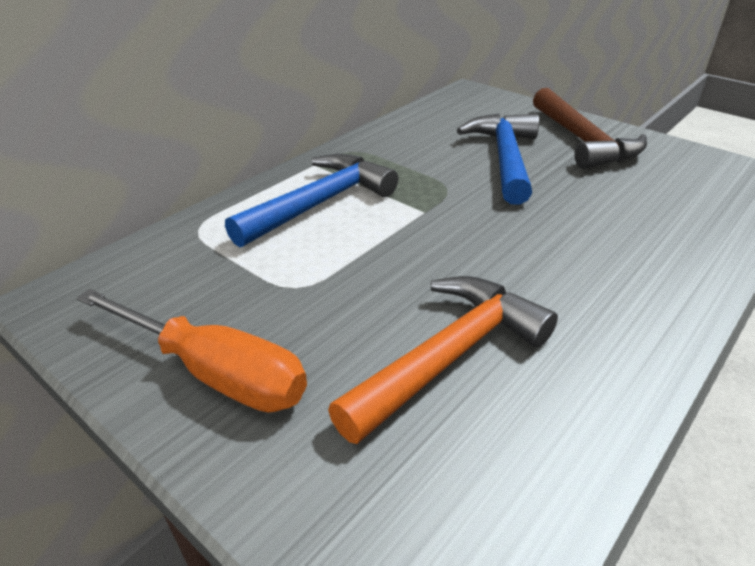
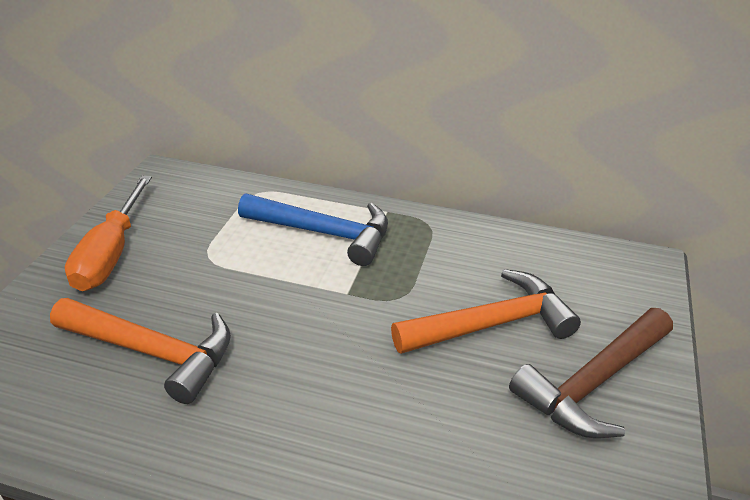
camera: 65 degrees right, 0 degrees up
blue hammer [457,114,539,205] -> orange hammer [391,269,581,354]

